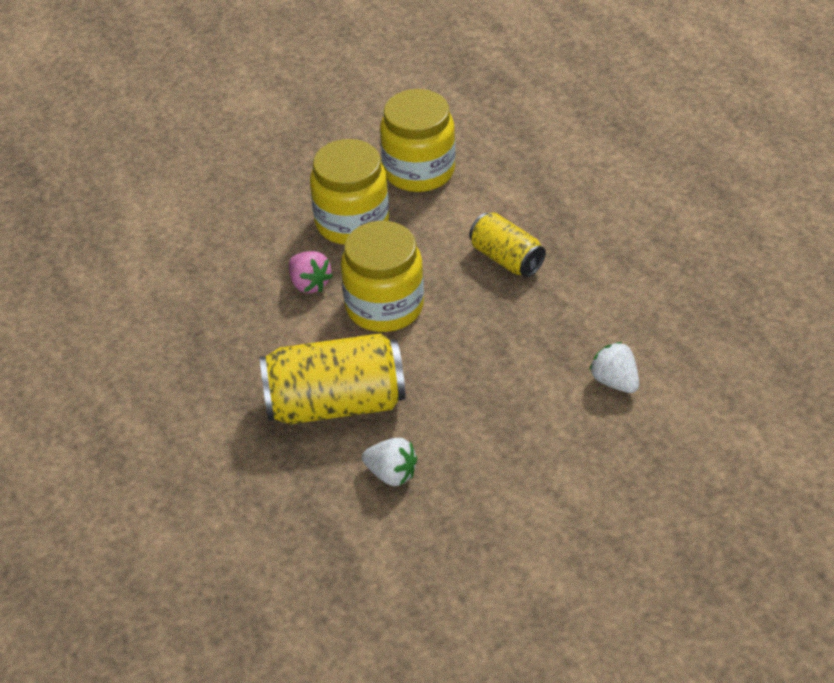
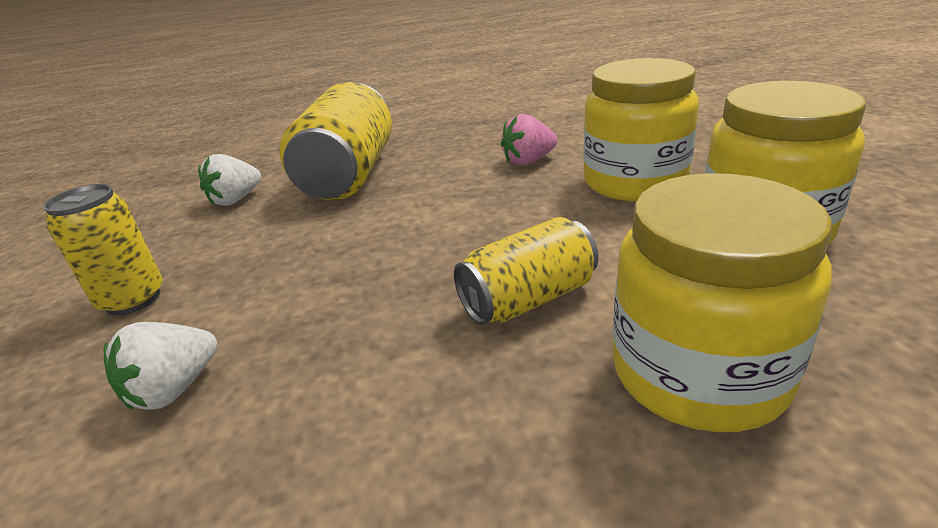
camera: 105 degrees right, 15 degrees down
yellow jar [341,221,424,332] -> yellow jar moved to [613,173,832,432]
white strawberry [589,342,639,393] -> white strawberry turned 150 degrees clockwise [104,322,217,410]
none -> yellow can [43,184,163,316]

